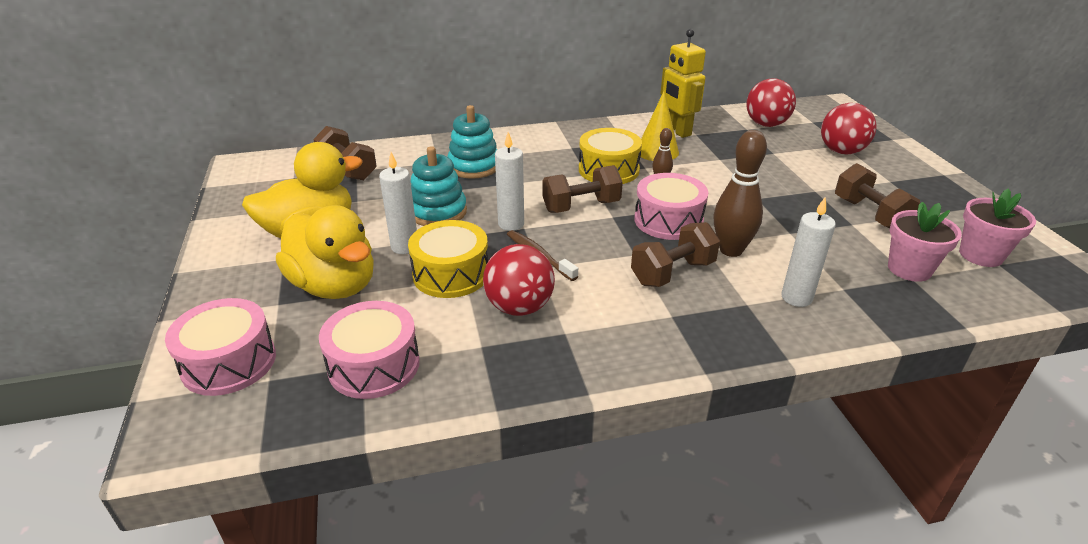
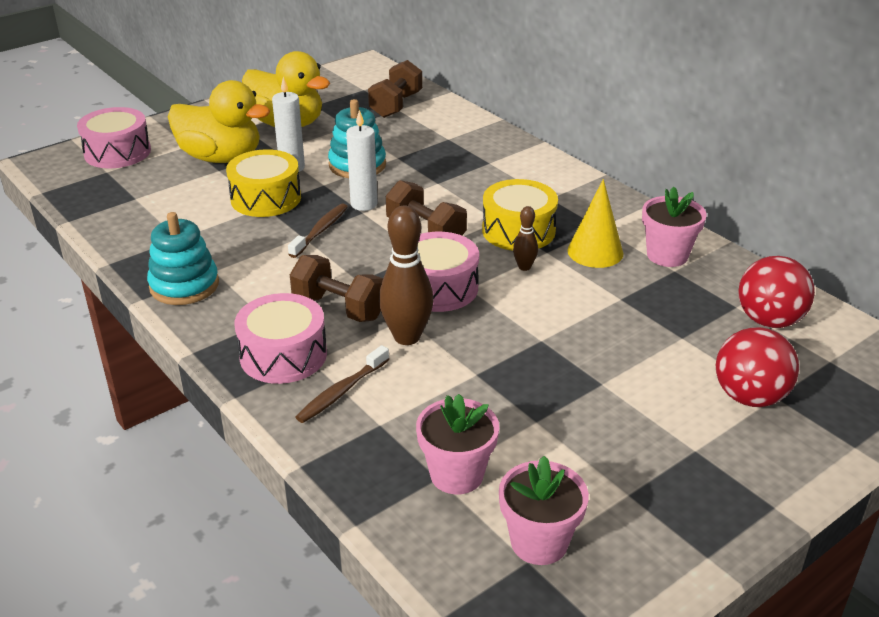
camera: 65 degrees right, 0 degrees up
yellow duck [276,205,374,299] -> yellow duck turned 90 degrees counterclockwise [168,80,270,163]
pink drum [319,301,420,399] -> pink drum moved to [234,293,327,384]
turquoise stacking toy [447,105,497,179] -> turquoise stacking toy moved to [147,212,219,305]
red ball [483,244,555,316] -> none
yellow robot [660,29,706,138] -> pink flower pot [642,186,707,267]
white candle [781,197,836,307] -> brown toothbrush [296,345,389,423]
brown dumbbell [835,163,920,229] -> none

